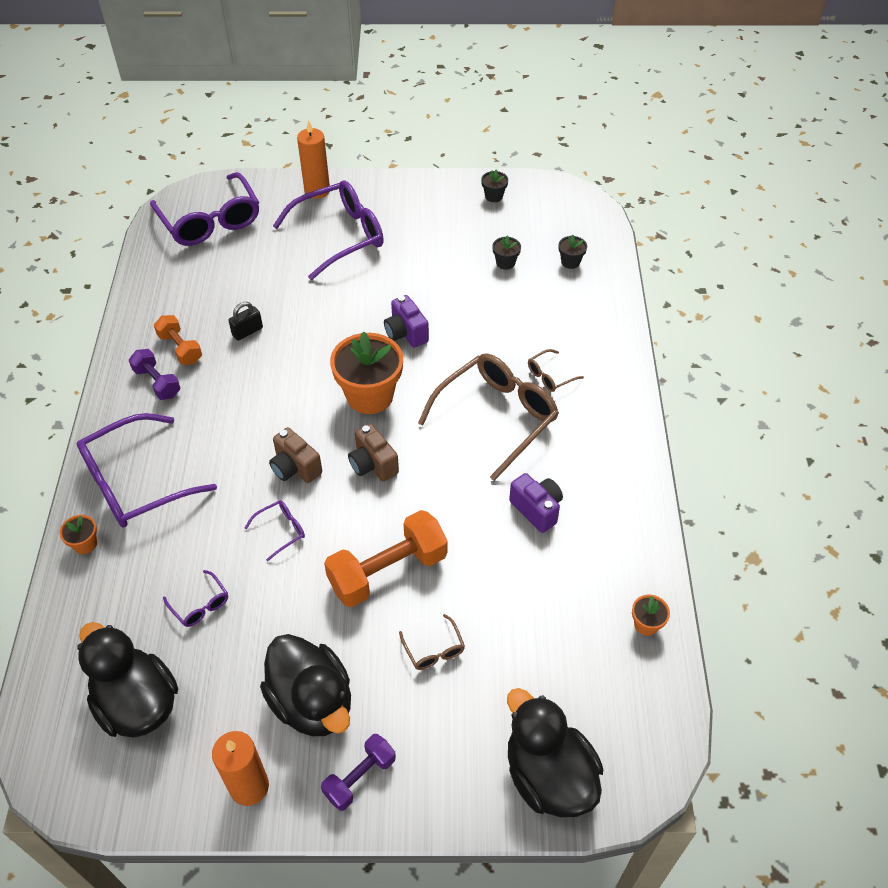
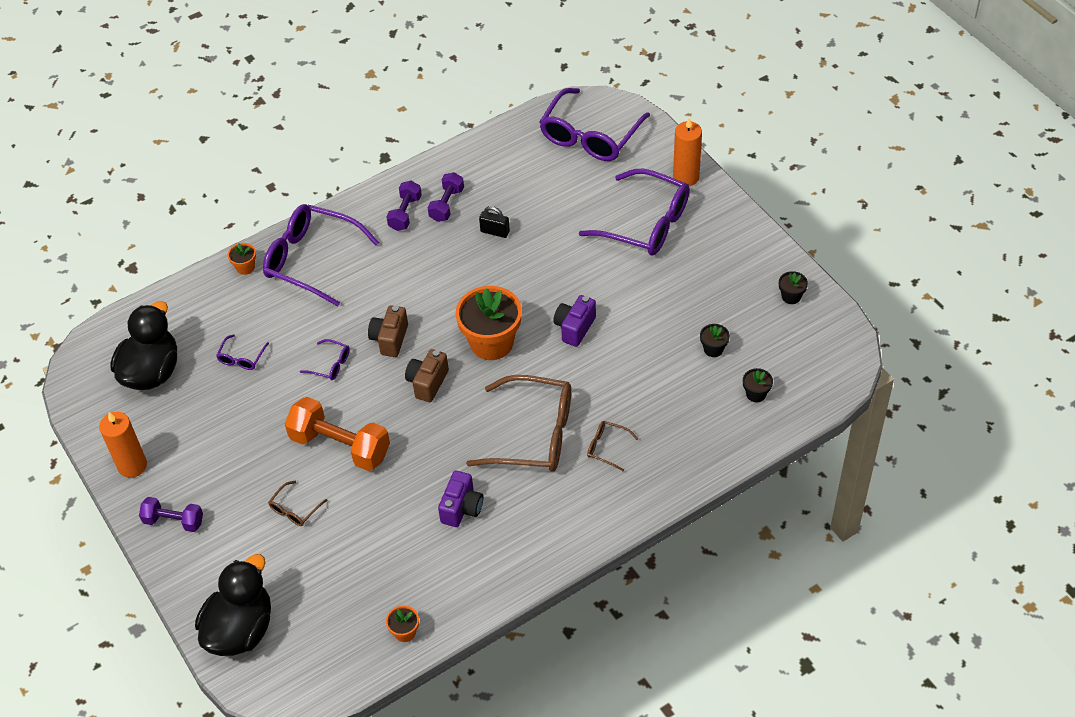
camera: 60 degrees right, 0 degrees up
orange dumbbell [154,315,202,365] -> purple dumbbell [428,172,464,222]
black duck [260,634,351,736] -> none

